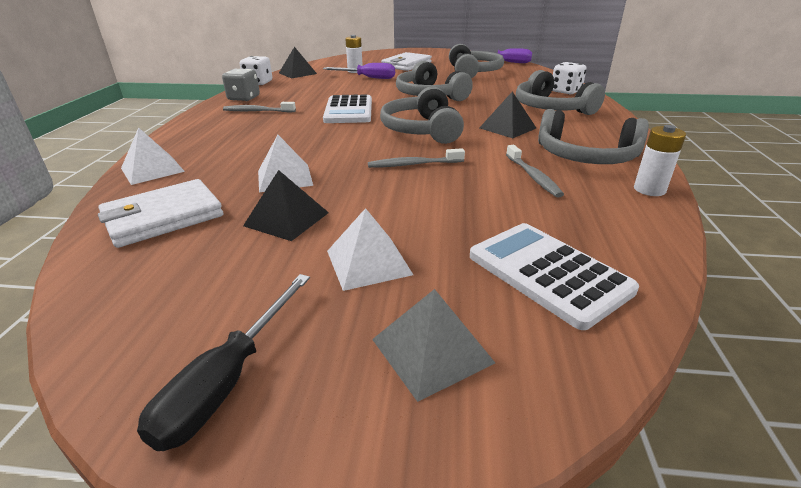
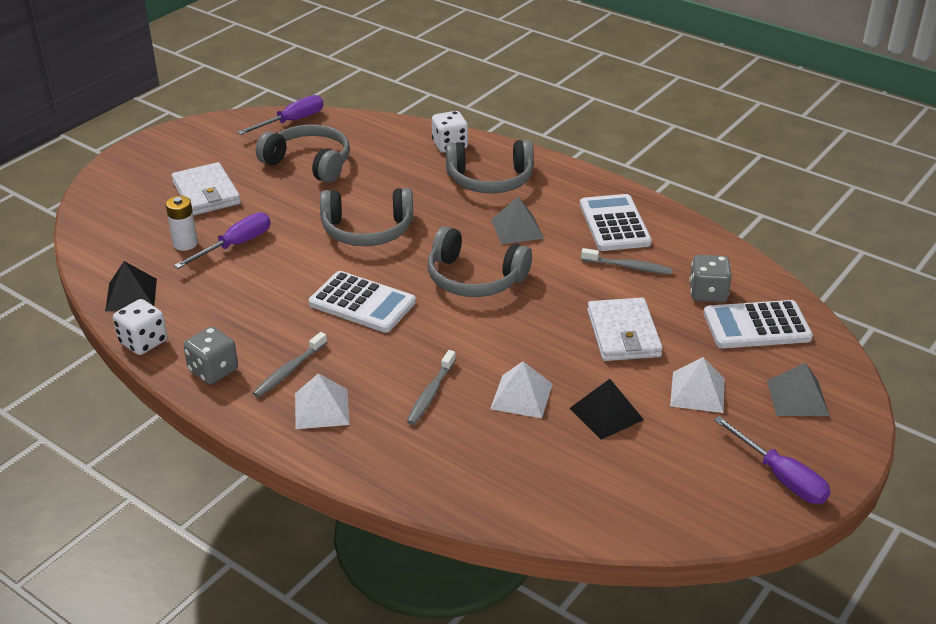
camera: 60 degrees left, 5 degrees up
white wallet [98,179,223,248] -> white wallet moved to [587,297,663,361]
white pyramid [121,127,185,185] -> white pyramid moved to [295,373,350,429]
black screwdriver [137,274,310,451] -> purple screwdriver [714,416,830,504]
grey toothbrush [368,148,465,168] -> grey toothbrush moved to [407,350,456,425]
black pyramid [480,91,536,138] -> grey pyramid [491,196,544,244]
grey headphones [538,109,649,164] -> white calculator [580,194,652,251]
white battery [634,125,686,196] -> none
none -> grey dice [689,255,732,303]

